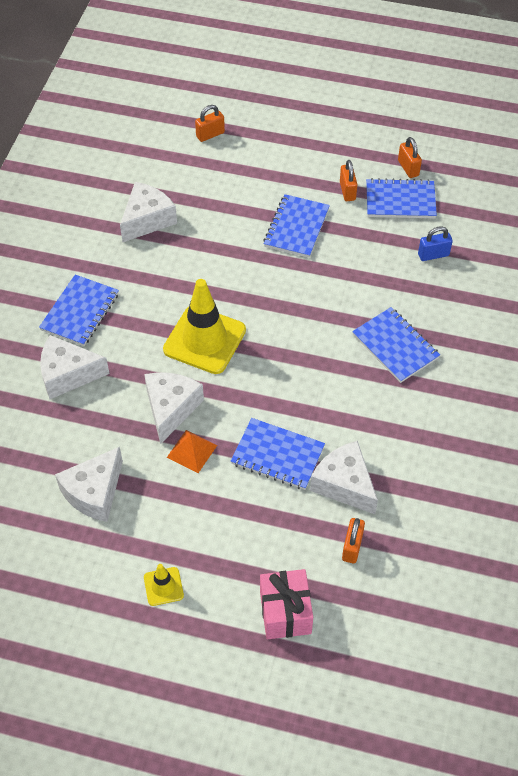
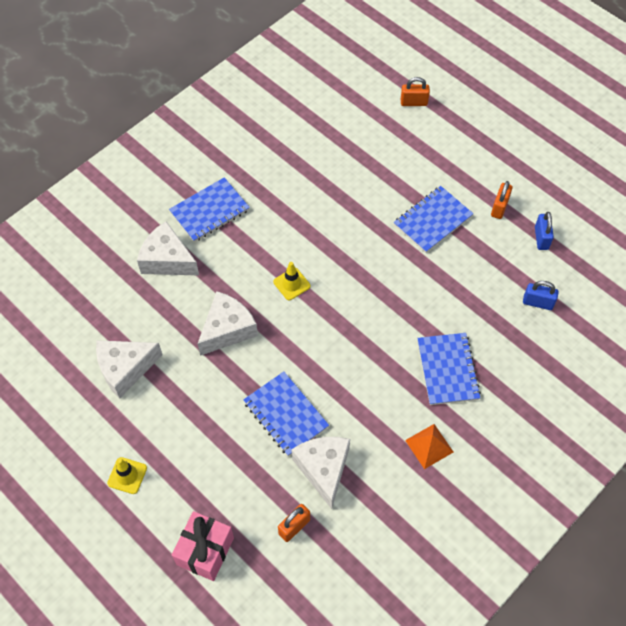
camera: 30 degrees right, 5 degrees up
white cheese [120,182,177,242] -> none
yellow traffic cone [163,279,246,374] -> yellow traffic cone [273,262,311,300], size x0.47
orange pyramid [167,430,217,473] -> orange pyramid moved to [405,424,453,469]
blue notebook [366,178,437,218] -> blue padlock [535,212,554,250]
orange padlock [398,137,422,178] -> none

